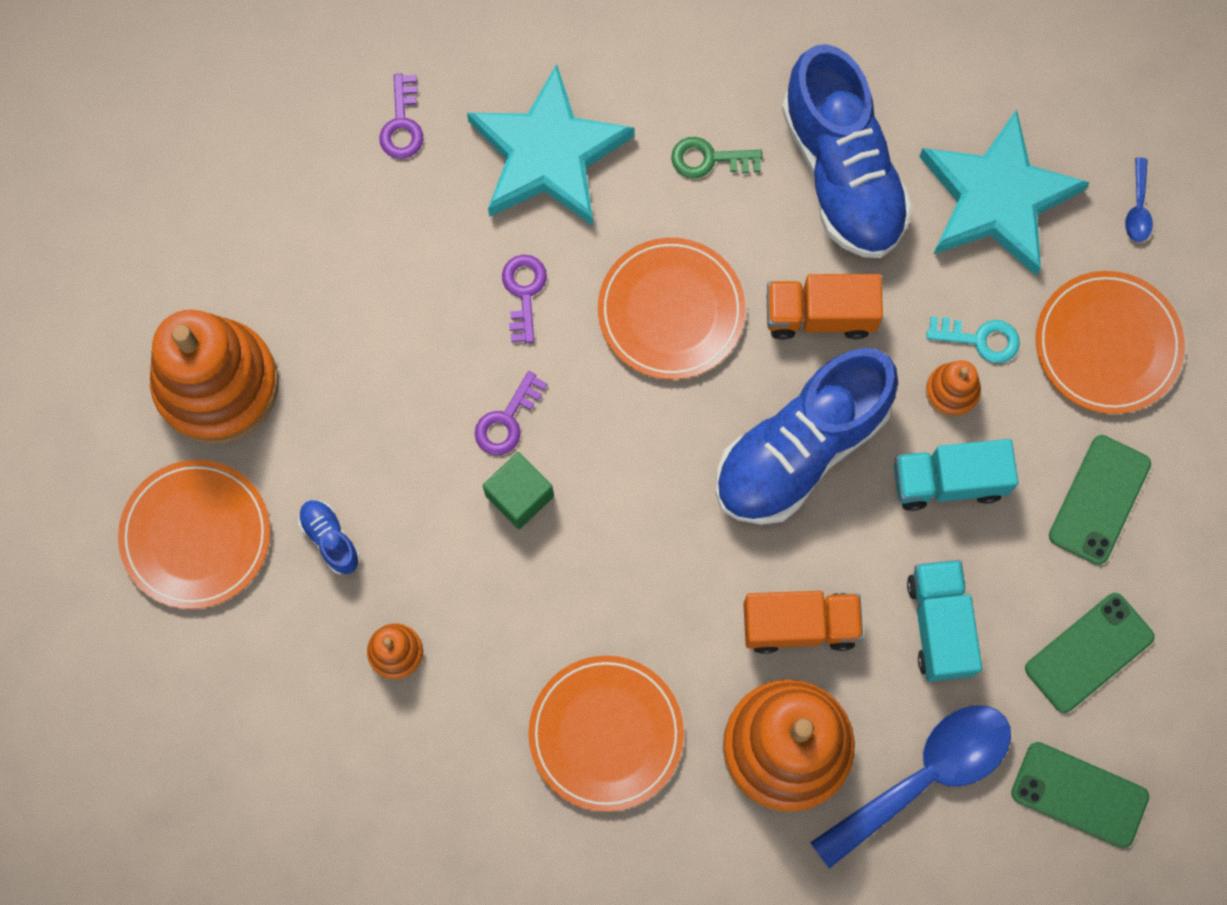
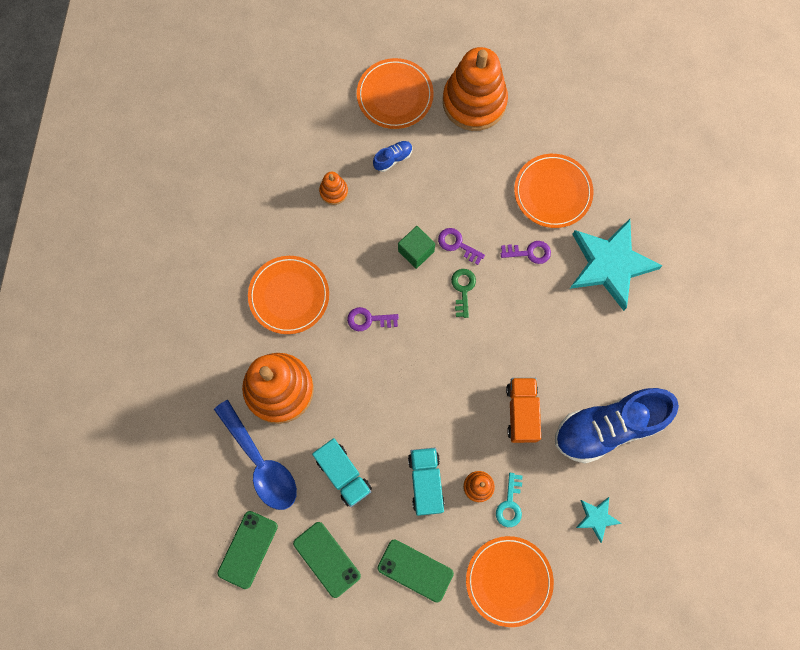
camera: 90 degrees right, 0 degrees up
purple key [379,74,423,159] -> purple key moved to [347,307,399,331]
orange plate [598,238,745,379] -> orange plate moved to [514,154,594,228]
green key [671,137,763,178] -> green key moved to [451,269,476,318]
blue shoe [716,348,898,525] -> none
orange truck [743,591,863,654] -> none
turquoise truck [907,560,982,682] -> turquoise truck turned 60 degrees clockwise [312,438,372,507]
turquoise star [919,109,1090,276] -> turquoise star [576,497,622,543], size x0.46
blue spoon [1125,158,1153,242] -> none

